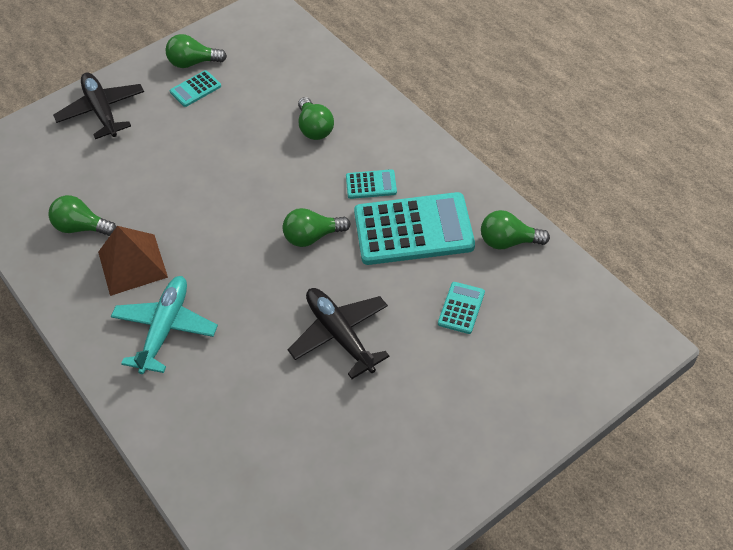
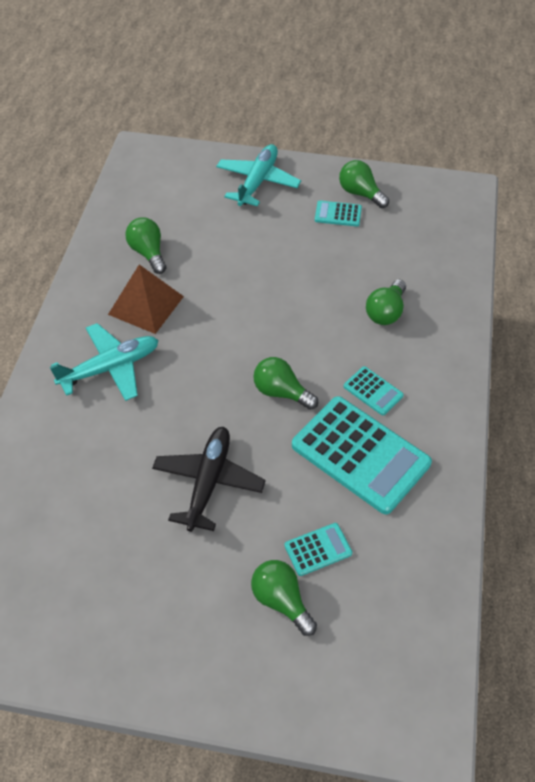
camera: 45 degrees right, 0 degrees up
black plane [53,72,144,139] -> turquoise plane [216,144,301,206]
green light bulb [481,210,550,249] -> green light bulb moved to [251,560,317,636]

